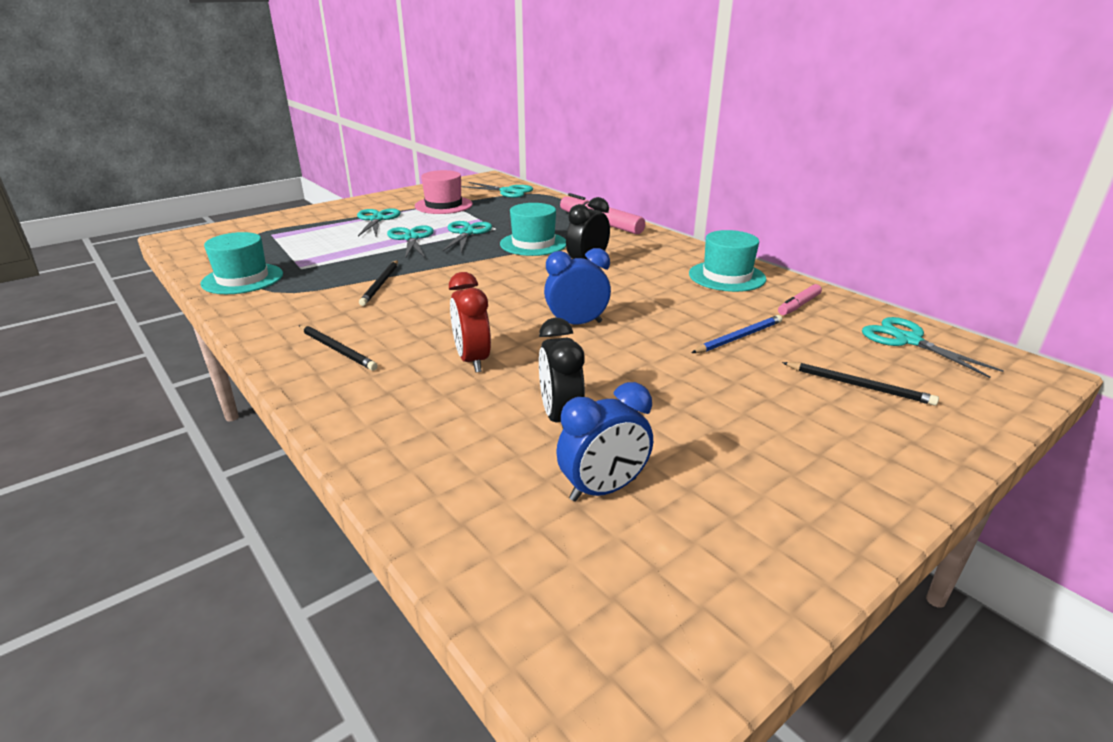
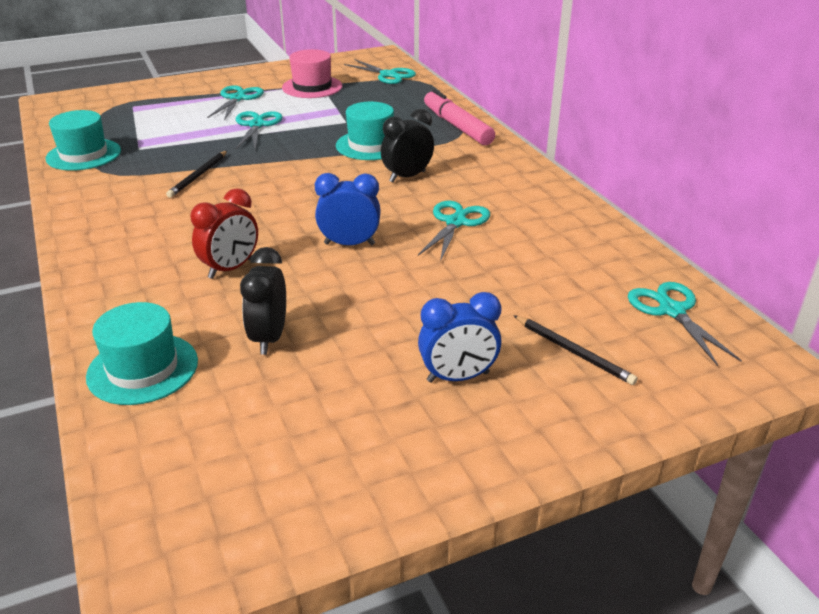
camera: 15 degrees right, 5 degrees up
black pencil [299,325,378,371] -> none
turquoise scissors [443,221,492,253] -> turquoise scissors moved to [418,201,490,262]
red clock [449,272,491,373] -> red clock turned 135 degrees counterclockwise [191,188,258,279]
blue clock [556,382,653,502] -> blue clock moved to [418,292,501,383]
turquoise hat [689,230,766,292] -> turquoise hat moved to [86,302,198,405]
blue pencil [691,315,782,353] -> none
pink marker [778,284,822,315] -> none

